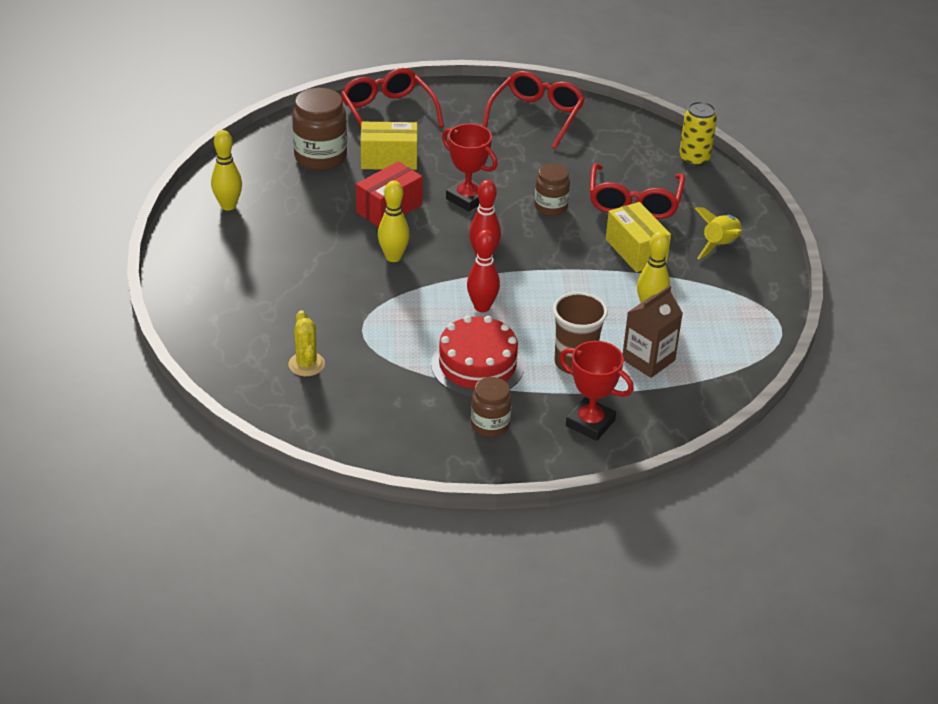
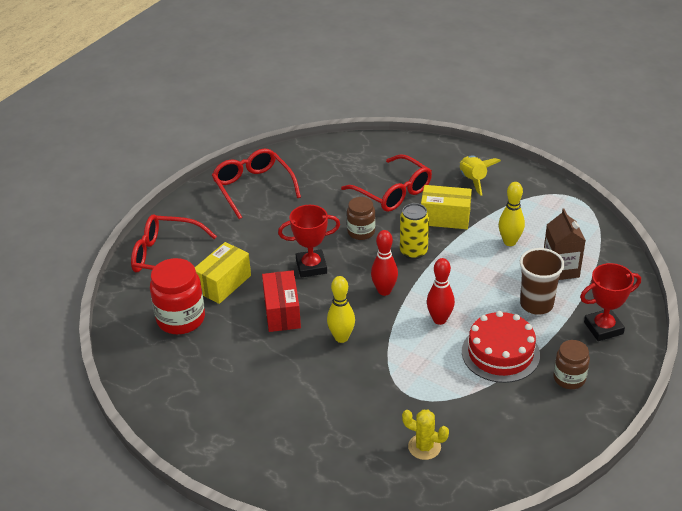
camera: 50 degrees left, 0 degrees up
yellow bowling pin [211,130,242,211] -> none
brown jar [292,88,347,171] -> red jar [150,258,205,334]
yellow can [679,101,717,167] -> yellow can moved to [400,203,429,259]

